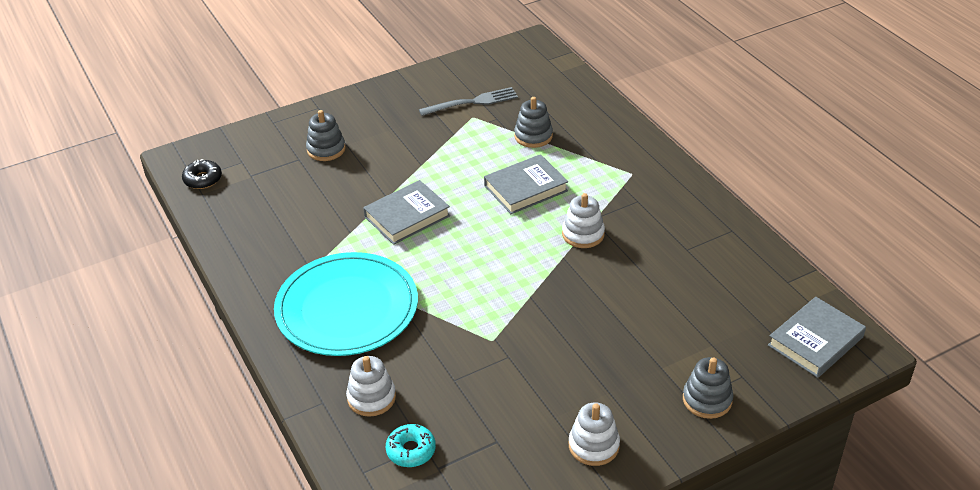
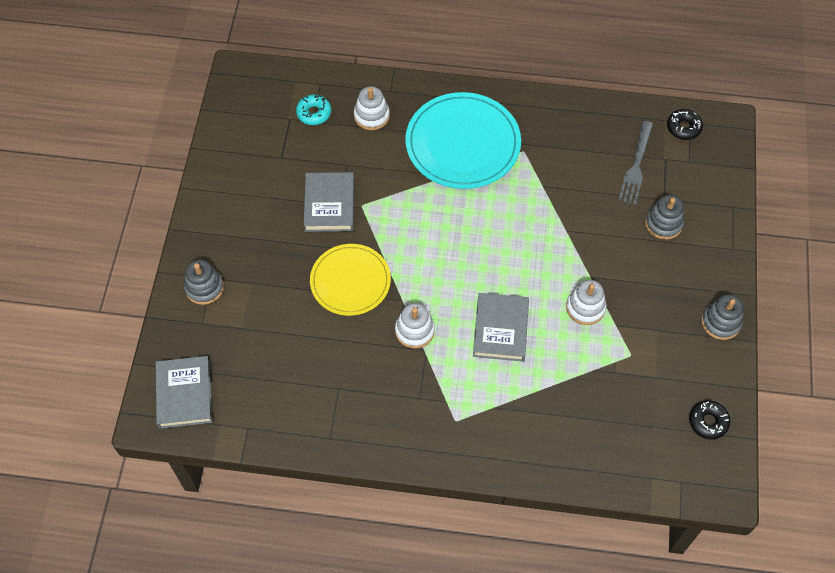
camera: 125 degrees right, 20 degrees up
grey book [363,180,450,245] -> grey book moved to [304,172,354,232]
grey fork [419,87,518,116] -> grey fork moved to [618,121,653,205]
grey stacking toy [514,97,553,148] -> grey stacking toy moved to [701,294,743,340]
white stacking toy [569,403,620,466] -> white stacking toy moved to [566,280,607,325]
none -> yellow plate [310,244,391,316]
none -> black donut [689,400,730,440]

